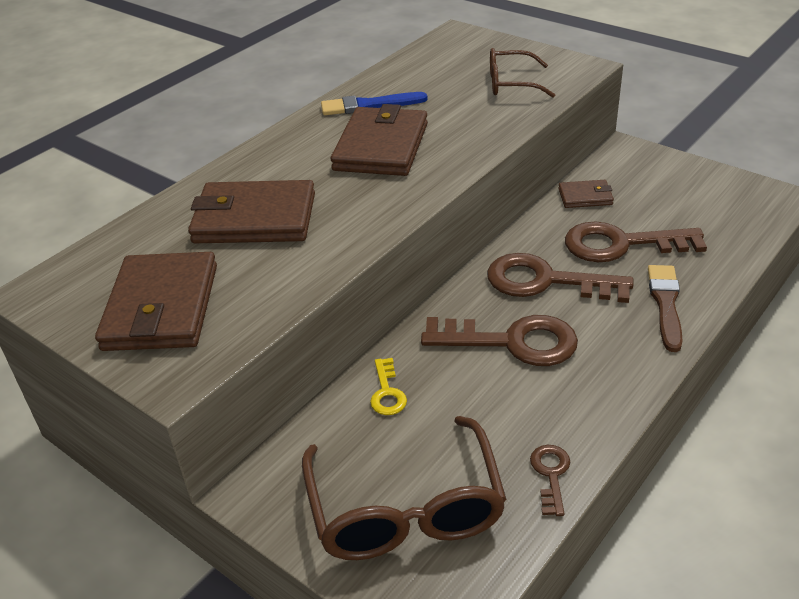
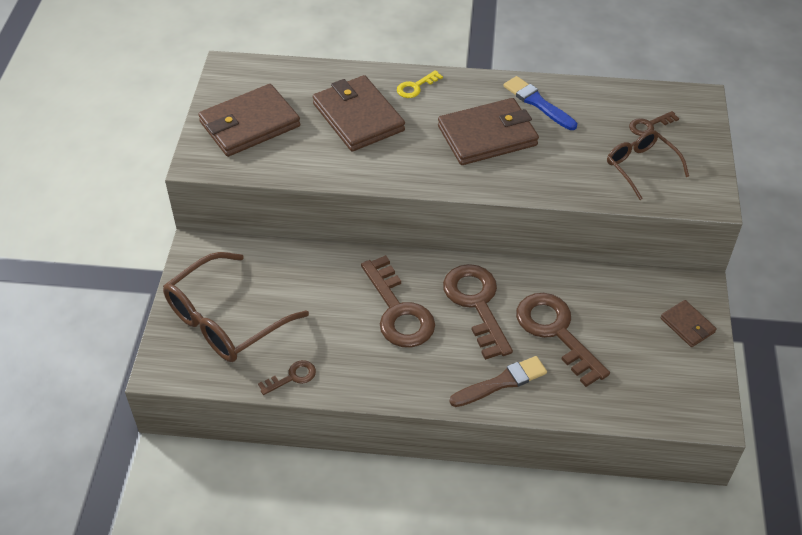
camera: 55 degrees right, 10 degrees up
yellow key [370,358,407,415] -> yellow key moved to [397,70,443,98]
brown wallet [558,180,614,208] -> brown wallet moved to [660,300,717,347]
none -> brown key [629,111,679,136]

